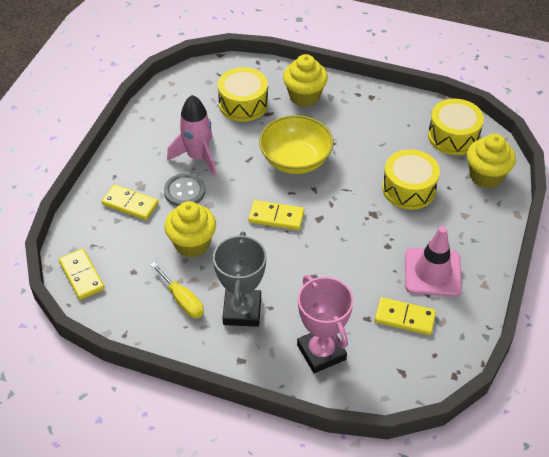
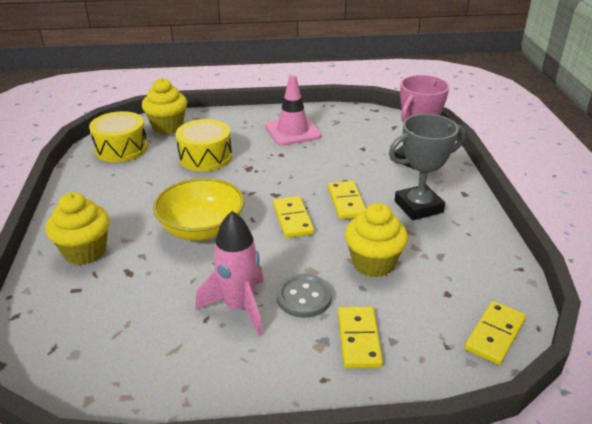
camera: 115 degrees left, 15 degrees down
yellow screwdriver [150,262,204,318] -> none
yellow drum [218,67,268,122] -> none
yellow domino [375,297,436,335] -> yellow domino moved to [328,181,366,219]

